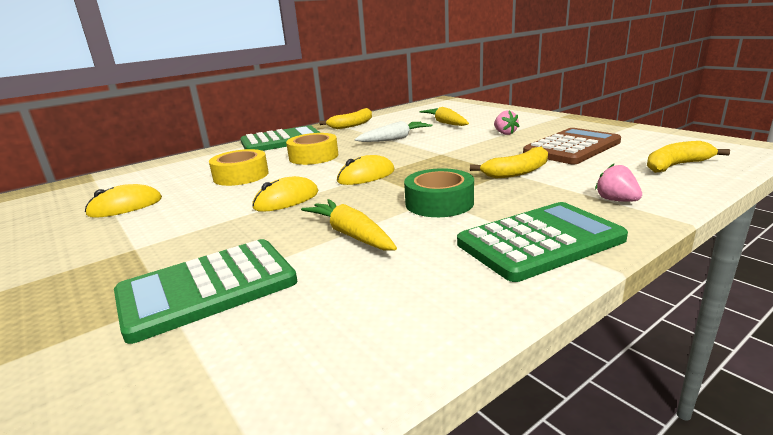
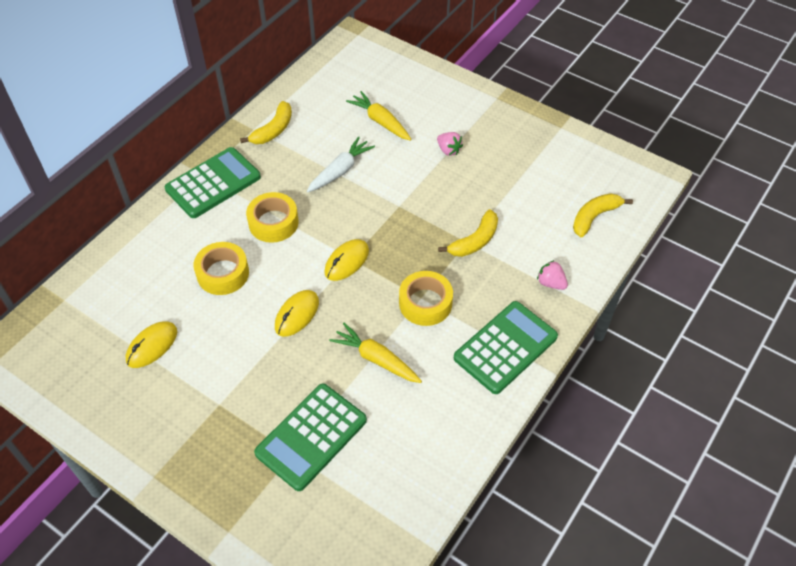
camera: 20 degrees left, 30 degrees up
green tape [404,168,474,217] -> yellow tape [399,271,453,326]
brown calculator [523,128,621,164] -> none

